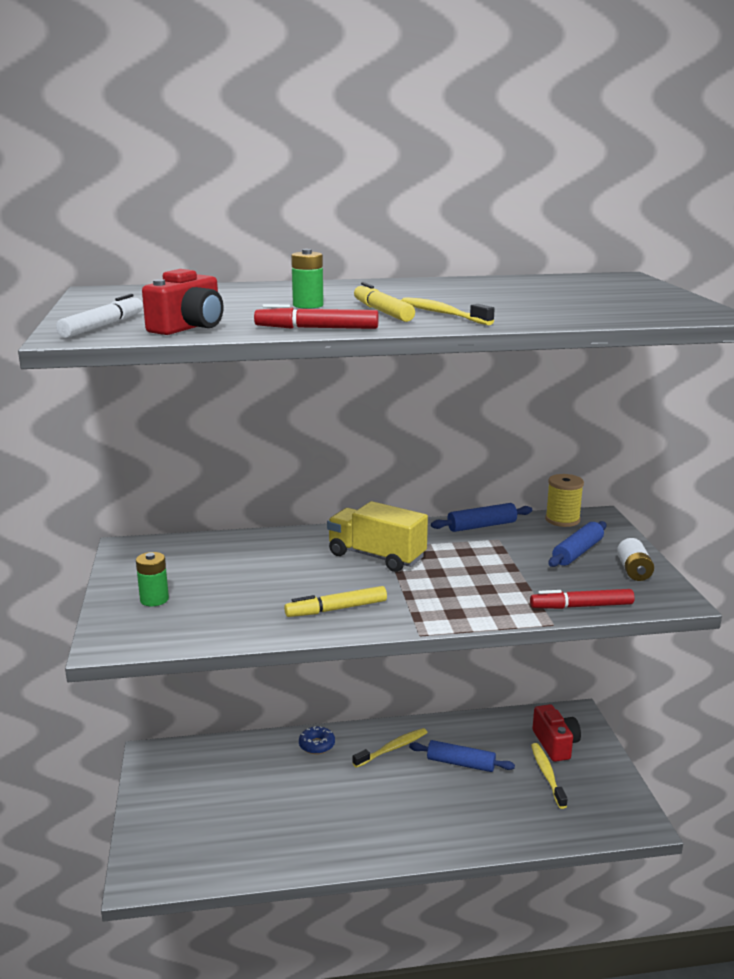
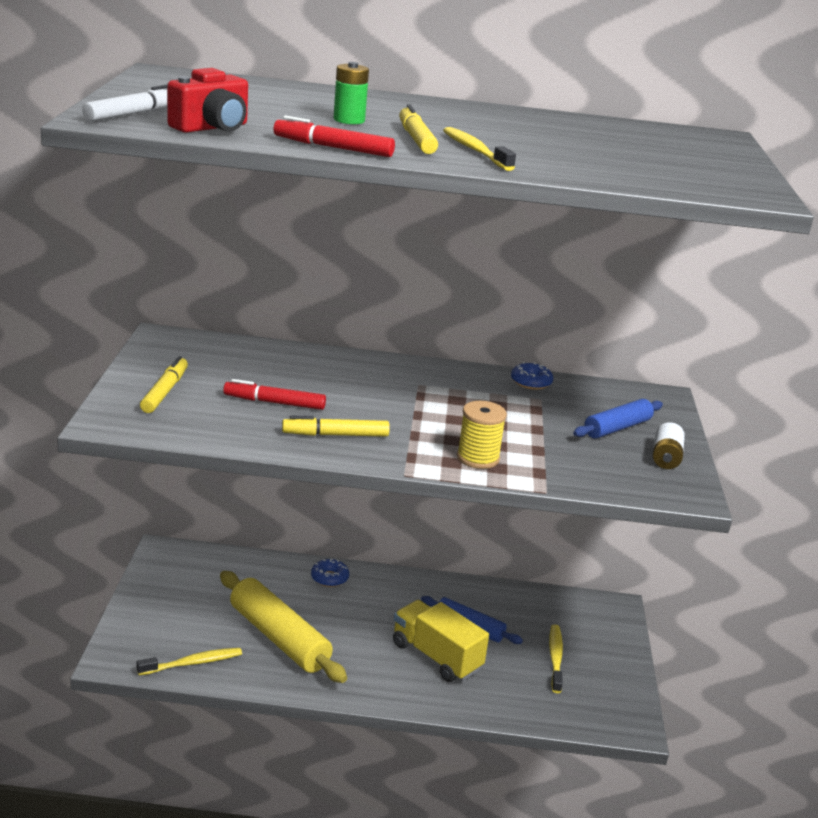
camera: 10 degrees right, 5 degrees up
green battery [136,552,169,606] -> yellow marker [140,356,188,413]
yellow truck [327,501,428,572] -> yellow truck moved to [393,600,489,682]
yellow toothbrush [353,728,427,768] -> yellow toothbrush moved to [137,648,242,675]
blue rolling pin [431,503,532,532] -> blue donut [511,362,553,390]
red marker [530,589,635,609] -> red marker moved to [223,379,326,410]
red camera [533,704,581,762] -> none
yellow spool [545,474,584,527] -> yellow spool moved to [457,401,507,469]
none -> yellow rolling pin [220,571,347,683]

